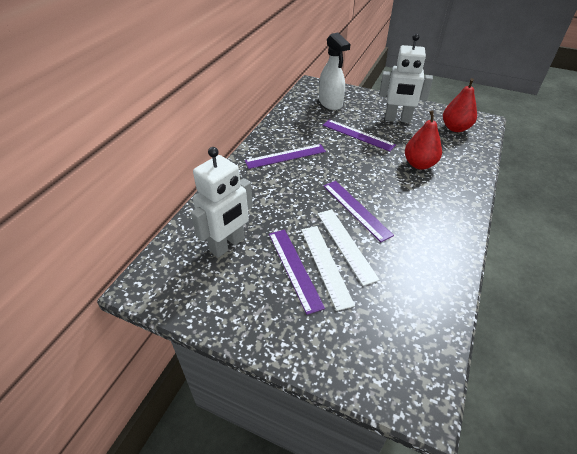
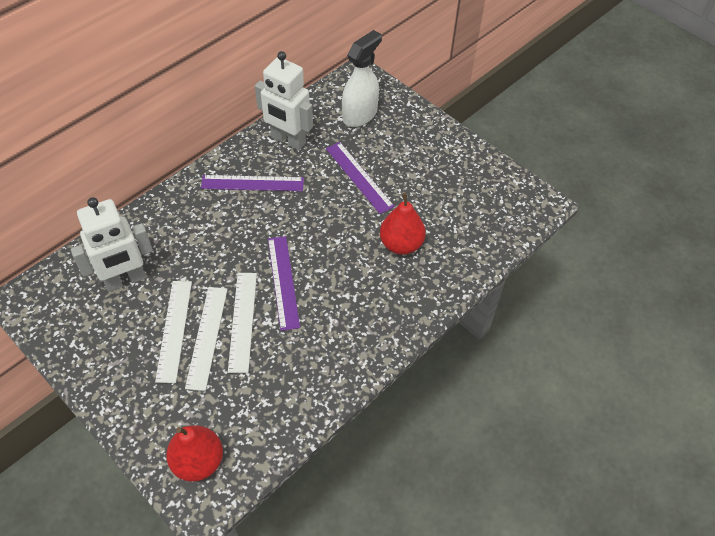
camera: 20 degrees right, 10 degrees up
purple ruler [269,229,325,315] -> white ruler [155,281,192,383]
white spray bottle [319,33,351,110] -> white spray bottle turned 135 degrees counterclockwise [342,30,382,127]
white robot [379,33,433,123] -> white robot moved to [255,51,313,151]
red pear [443,78,477,132] -> red pear moved to [166,426,223,482]

